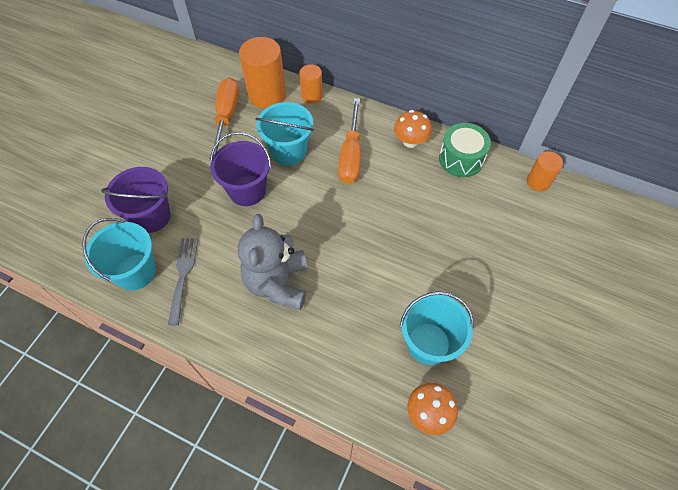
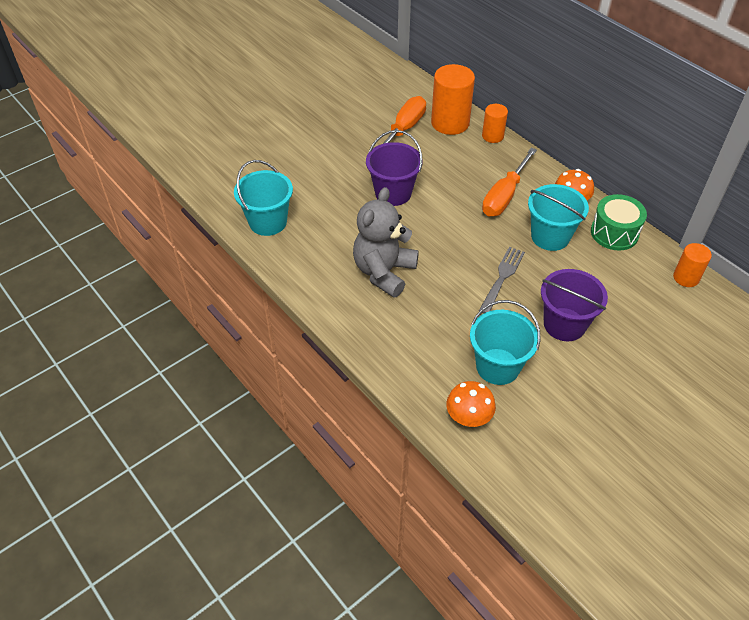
camera: 25 degrees right, 10 degrees down
purple bucket [101,167,170,233] -> purple bucket moved to [541,269,608,341]
grey fork [168,238,199,326] -> grey fork moved to [479,247,525,314]
turquoise bucket [256,102,314,166] -> turquoise bucket moved to [528,184,589,251]

